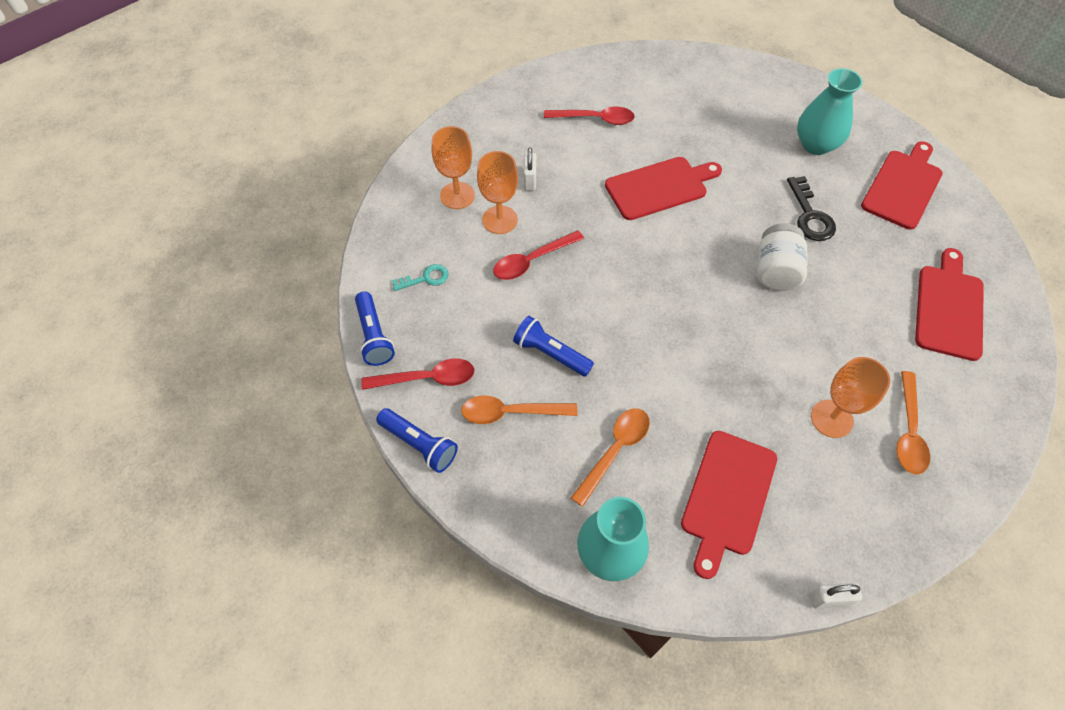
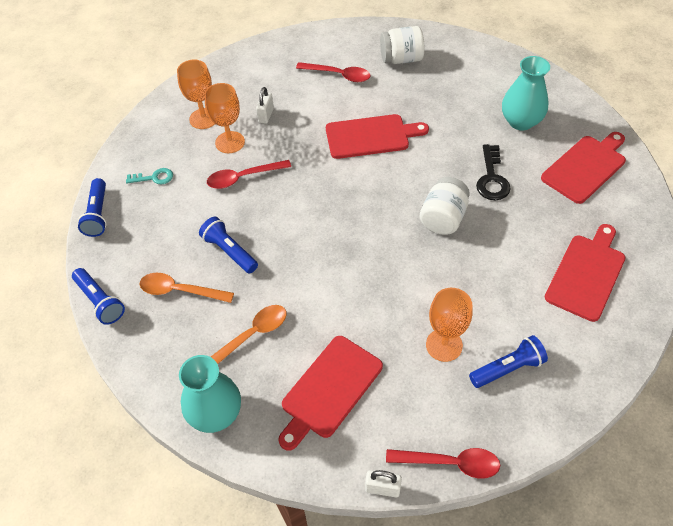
camera: 15 degrees right, 5 degrees down
red spoon [361,358,474,390] -> red spoon moved to [386,448,500,479]
orange spoon [896,371,930,474] -> blue flashlight [469,335,548,388]
none -> white jar [380,26,424,64]

